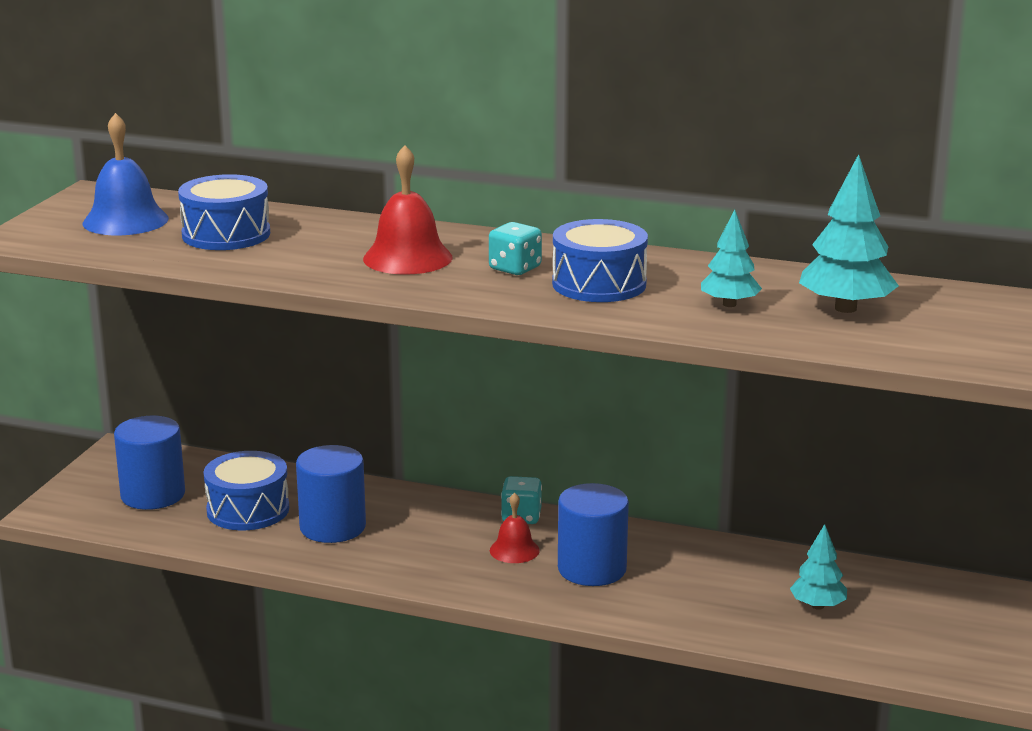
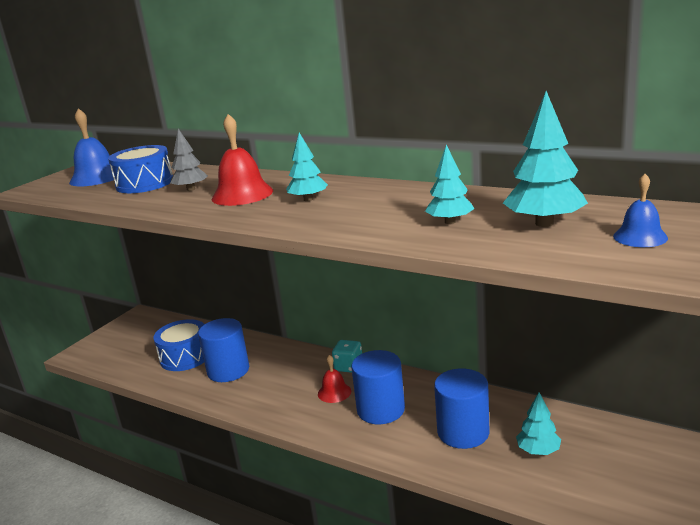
camera: 15 degrees right, 0 degrees up
blue cylinder [114,416,185,510] -> blue cylinder moved to [434,369,489,449]
turquoise dice [489,222,542,275] -> turquoise tree [286,133,328,201]
blue drum [552,219,648,302] -> none
none -> grey tree [170,129,208,191]
none -> blue bell [613,174,668,247]

